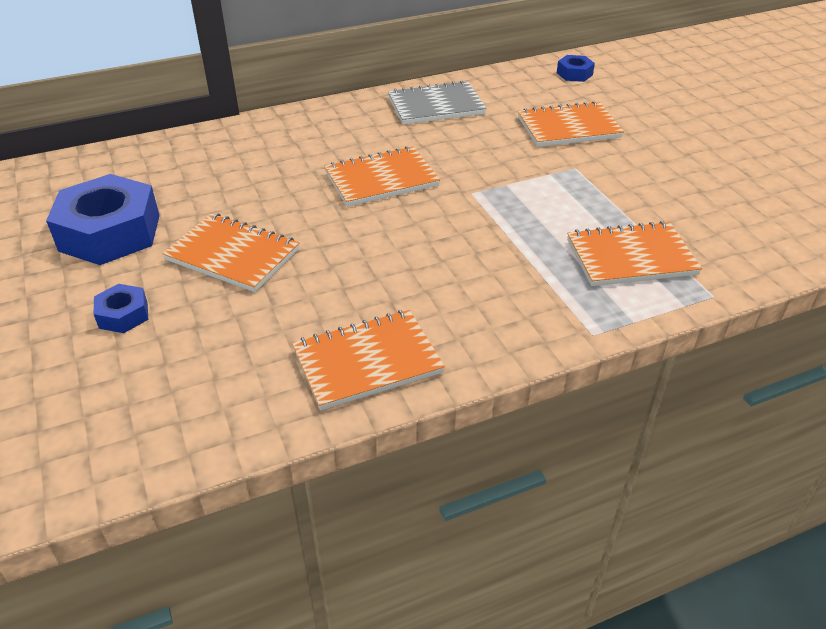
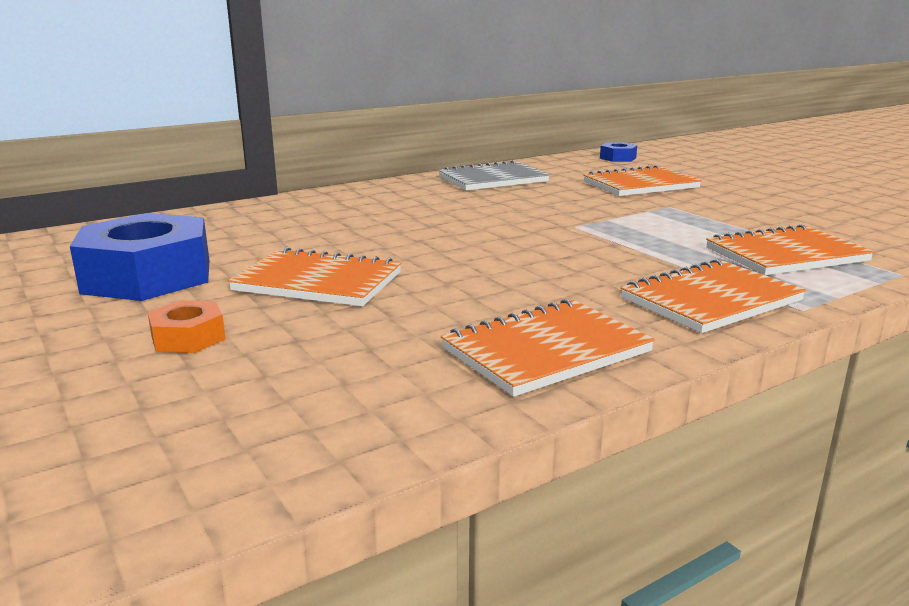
camera: 10 degrees left, 20 degrees down
blue nut [94,284,148,333] -> orange nut [148,300,226,353]
orange notebook [324,146,440,207] -> orange notebook moved to [621,259,806,333]

